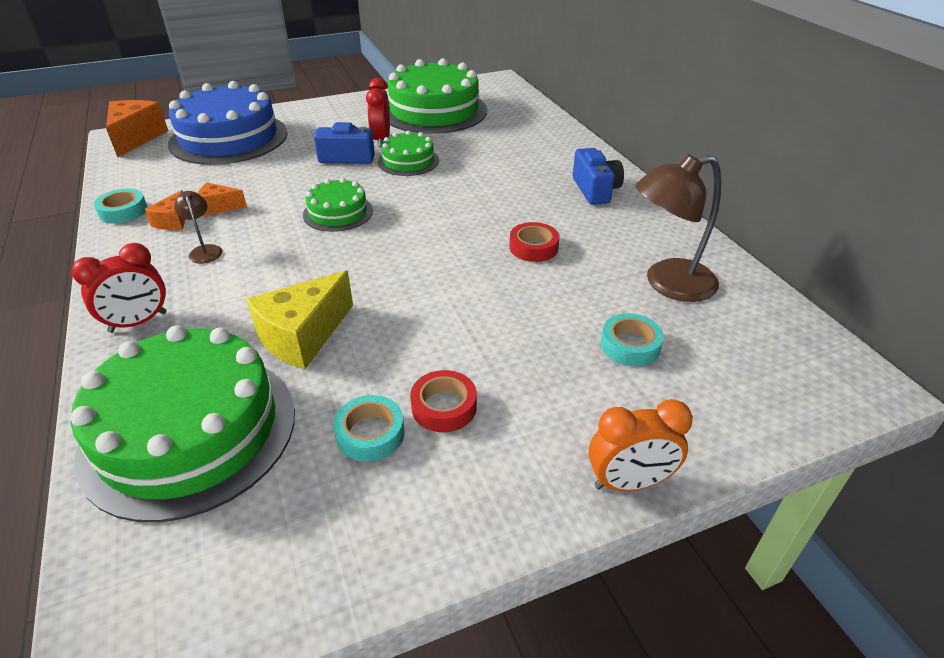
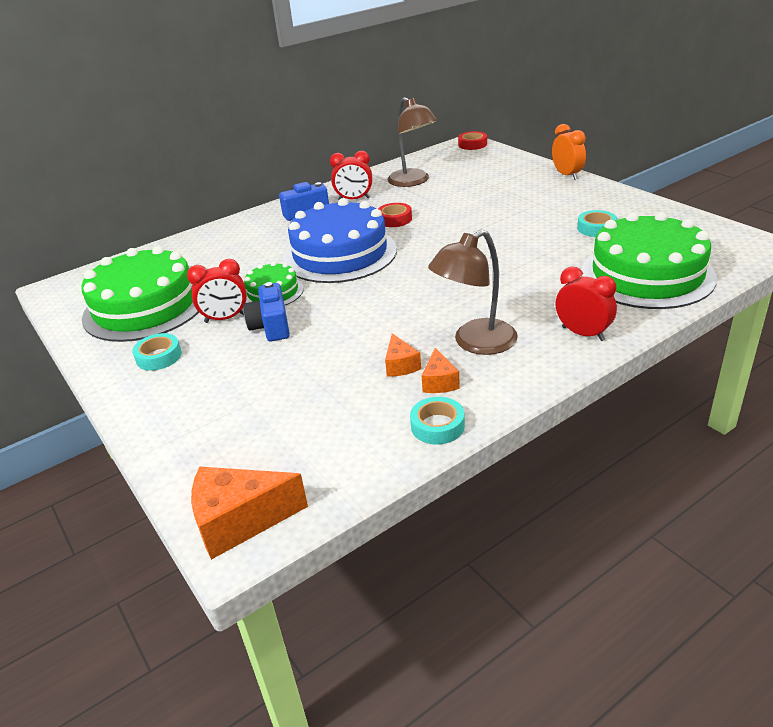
camera: 100 degrees left, 5 degrees down
orange cheese [145,190,185,230] -> orange cheese turned 90 degrees clockwise [422,348,460,393]
blue cake [168,81,288,165] -> blue cake moved to [283,198,397,283]
brown lamp [174,191,222,264] -> brown lamp [428,229,518,355], size x2.03
yellow cheese [246,271,353,369] -> none
green cake [303,178,373,232] -> none
red tape [410,370,477,432] -> red tape moved to [458,131,487,150]
turquoise tape [601,313,664,366] -> turquoise tape moved to [132,333,182,371]
none -> red clock [330,151,372,200]

